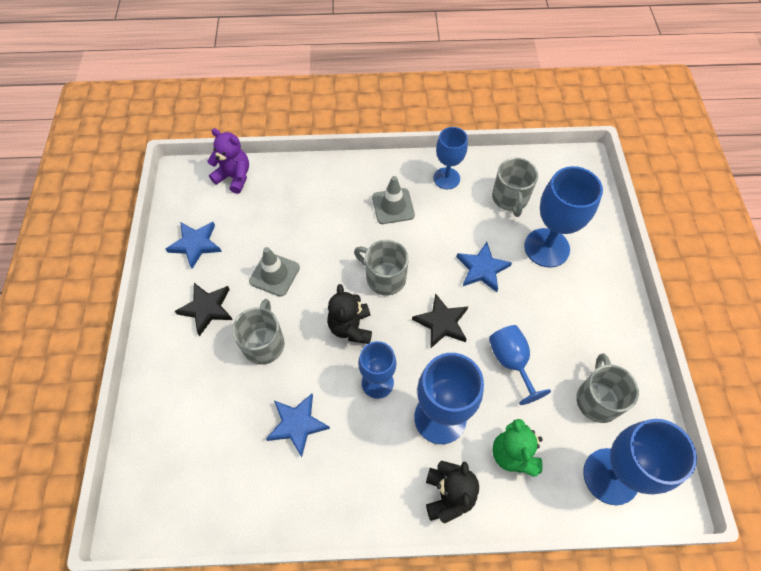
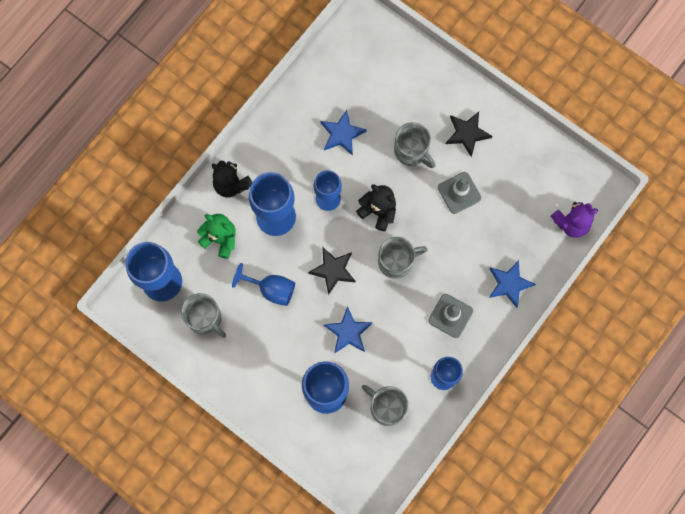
camera: 130 degrees right, 15 degrees up
blue star [166,222,222,269] -> blue star moved to [489,260,536,308]

